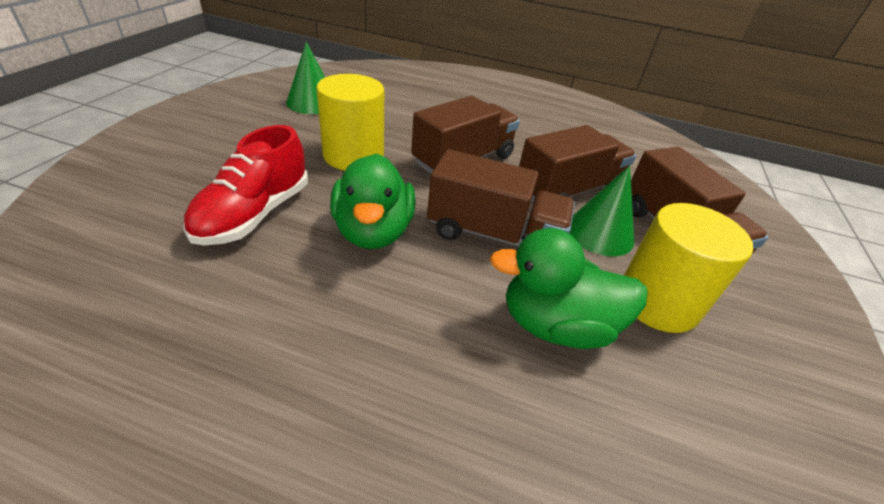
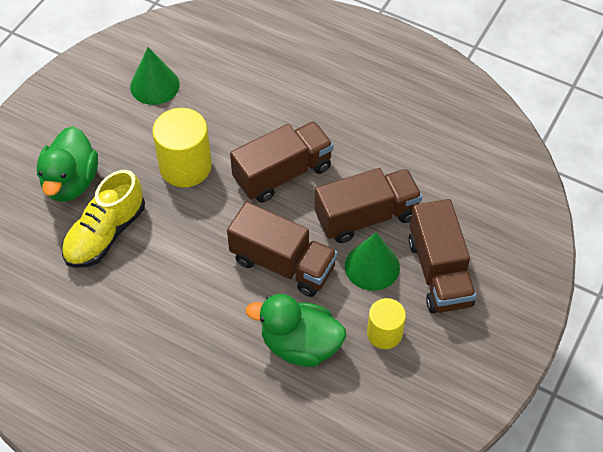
camera: 15 degrees right, 15 degrees up
red shoe [183,125,308,245] -> yellow shoe [62,170,145,268]
green duck [330,153,415,249] -> green duck moved to [37,126,98,202]
yellow cylinder [624,203,753,333] -> yellow cylinder [367,298,406,349], size x0.62

